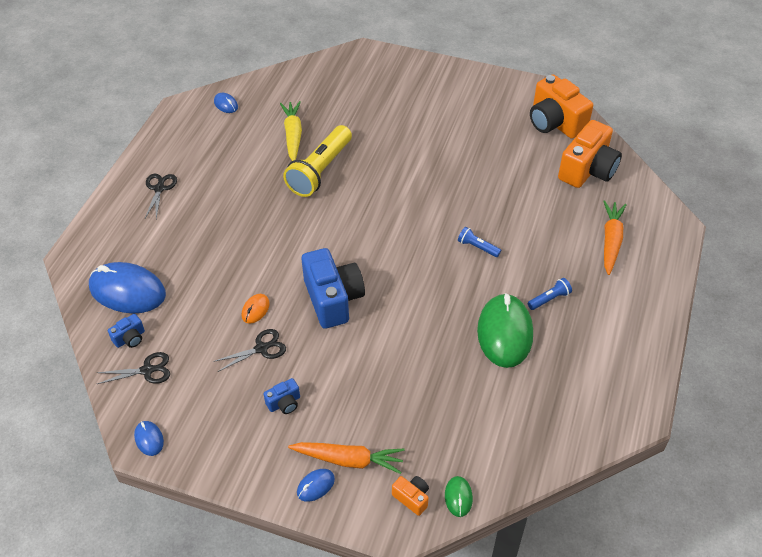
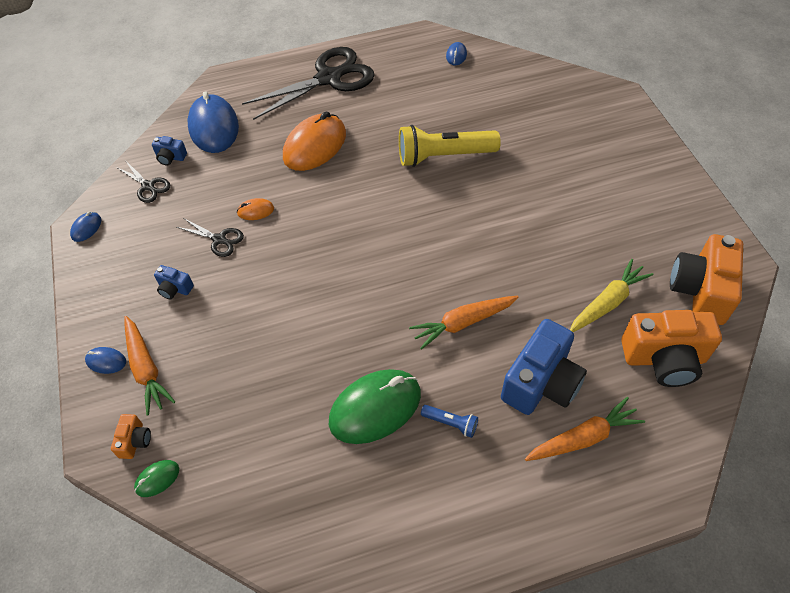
camera: 55 degrees right, 5 degrees up
black scissors [145,174,177,219] -> black scissors [242,47,375,120], size x2.20
yellow carrot [280,101,302,161] -> yellow carrot moved to [570,259,654,332]
blue camera [302,248,365,329] -> blue camera moved to [501,319,587,415]
blue flashlight [458,227,501,257] -> orange carrot [409,296,519,350]
none -> orange mouse [283,111,346,171]

